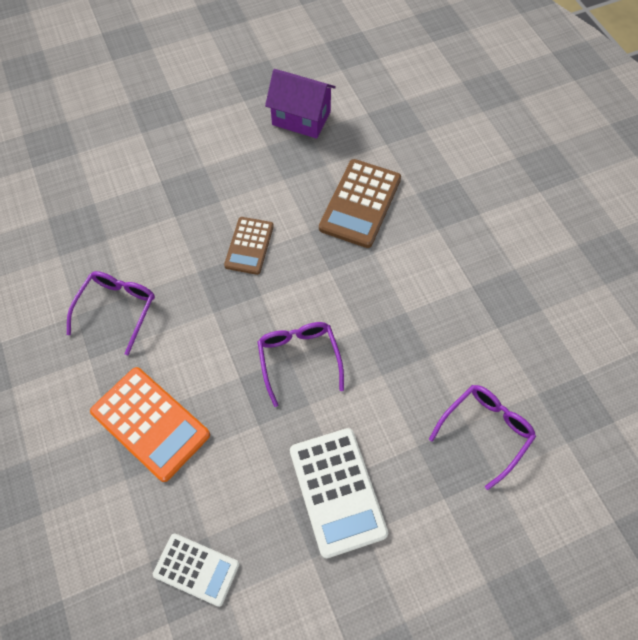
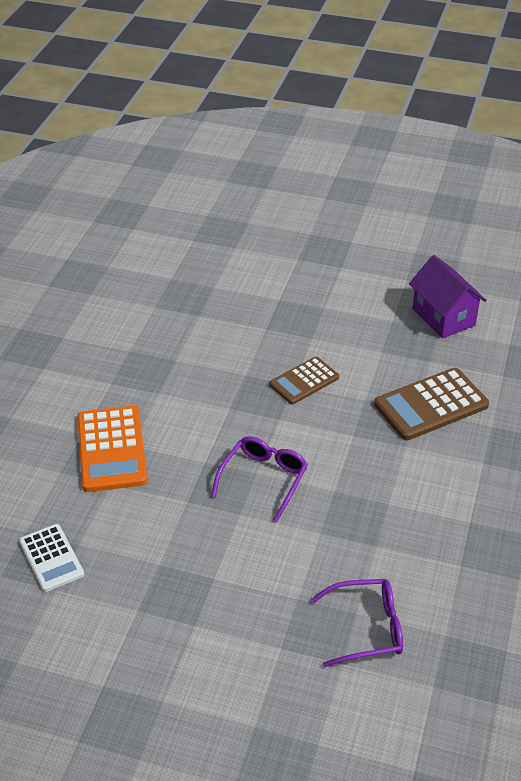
camera: 40 degrees right, 20 degrees down
purple glasses [67,271,155,355] -> none
white calculator [290,428,388,559] -> none

